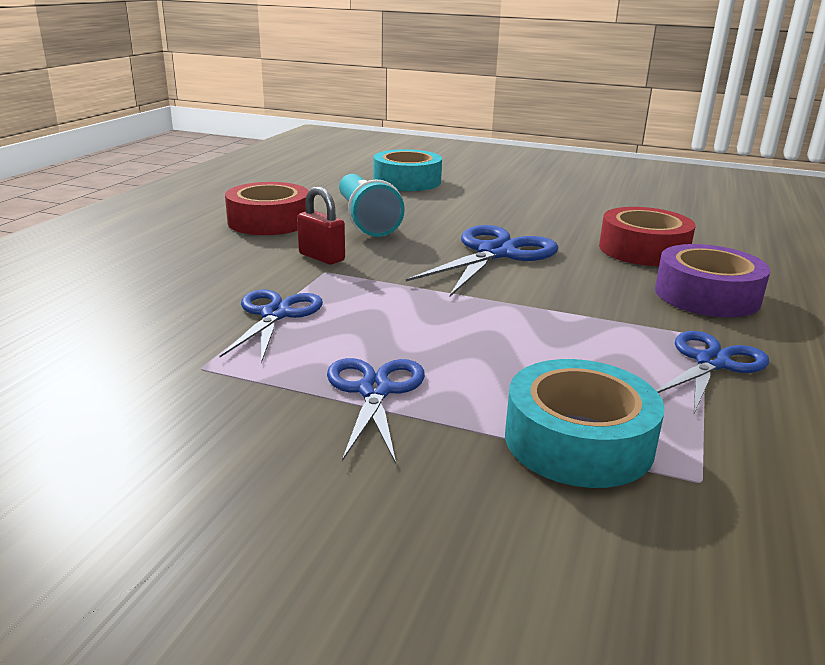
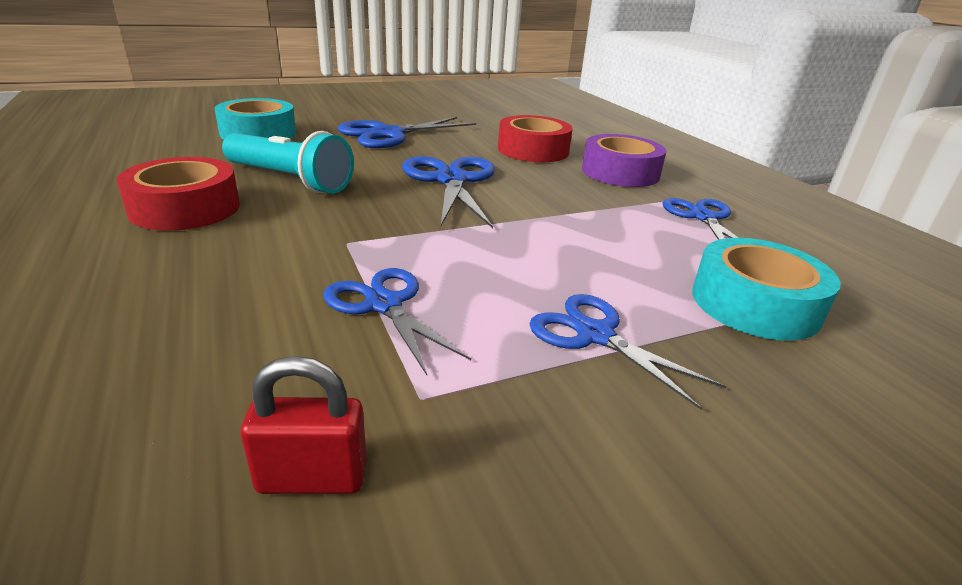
camera: 45 degrees left, 5 degrees up
red padlock [297,187,345,264] -> red padlock moved to [241,356,367,494]
none -> blue scissors [338,117,476,148]

